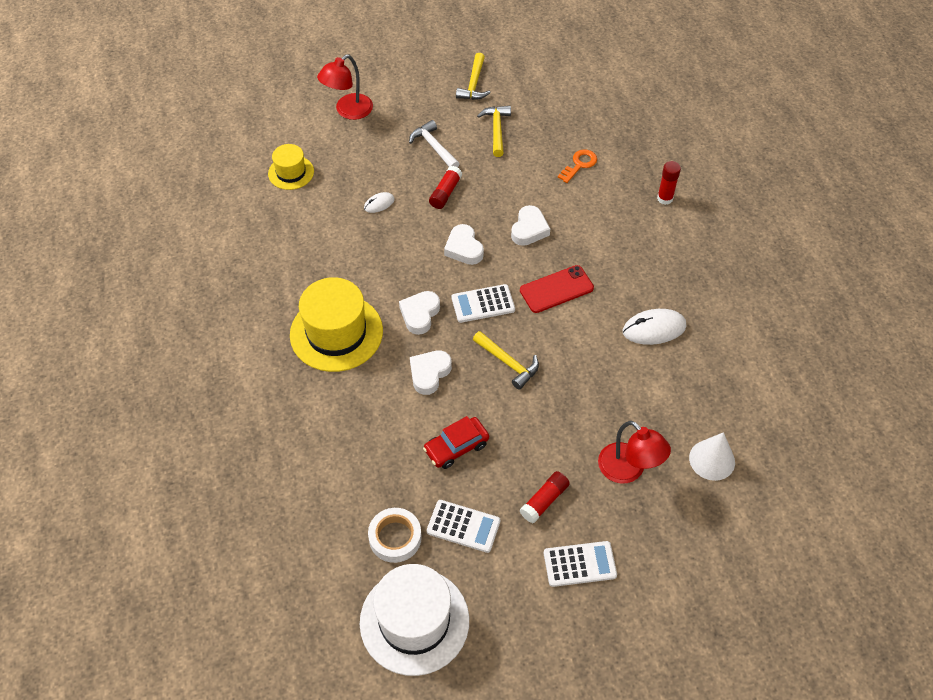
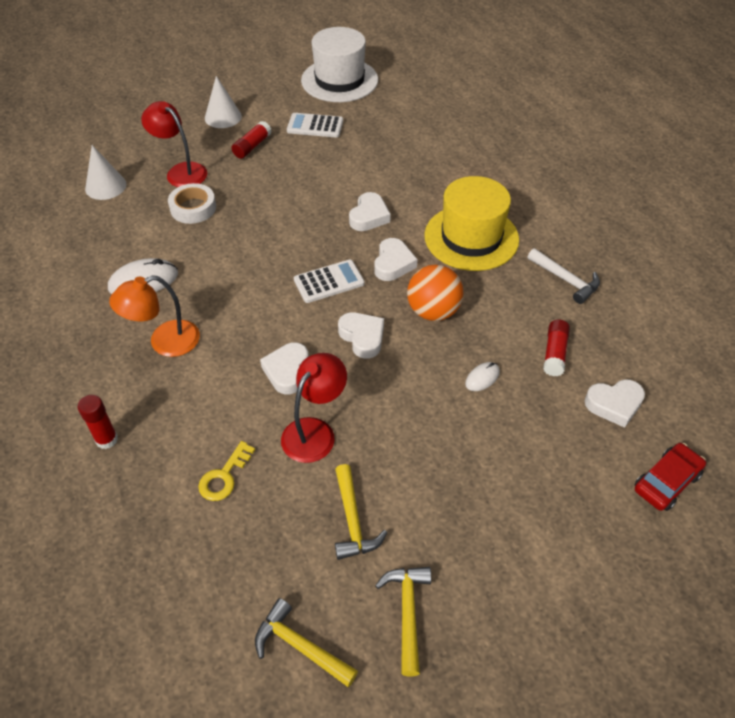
camera: 170 degrees right, 5 degrees down
yellow hat [268,144,314,190] -> white heart [585,379,645,428]
red lamp [317,55,373,120] -> red lamp moved to [281,353,347,463]
white tape [368,508,422,563] -> white tape moved to [168,183,216,224]
white hammer [409,120,459,168] -> white hammer moved to [528,248,600,304]
red car [423,416,489,469] -> red car moved to [634,443,706,511]
red glue stick [429,166,462,209] -> red glue stick moved to [543,320,570,376]
yellow hammer [473,331,539,390] -> yellow hammer moved to [255,598,358,687]
red phone [520,265,594,313] -> none
white calculator [544,541,617,587] -> white cone [205,76,242,128]
orange key [558,149,597,183] -> yellow key [198,441,255,501]
none -> orange lamp [109,275,200,357]
none -> orange ball [407,265,463,321]

